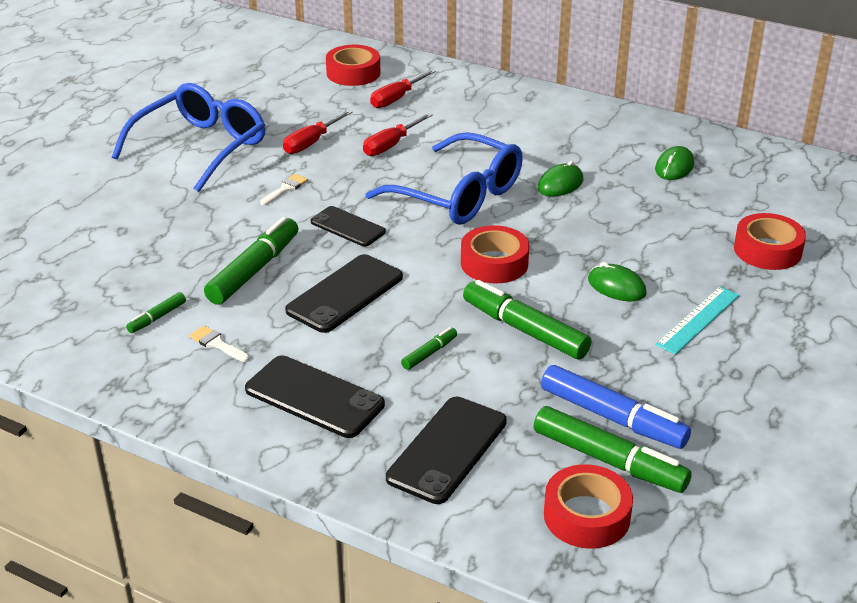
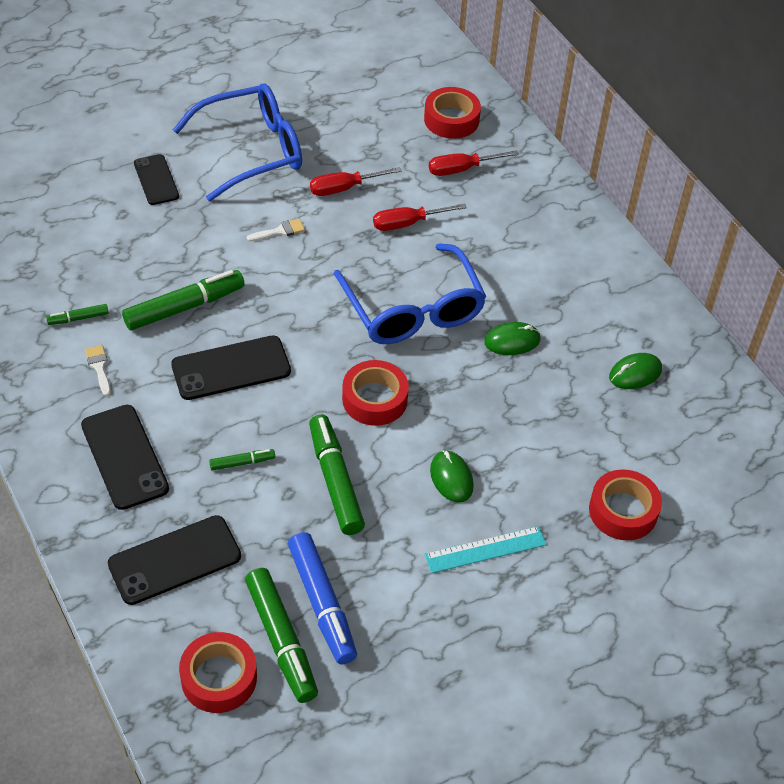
camera: 30 degrees right, 15 degrees up
black phone [311,206,386,246] -> black phone moved to [134,154,179,205]

